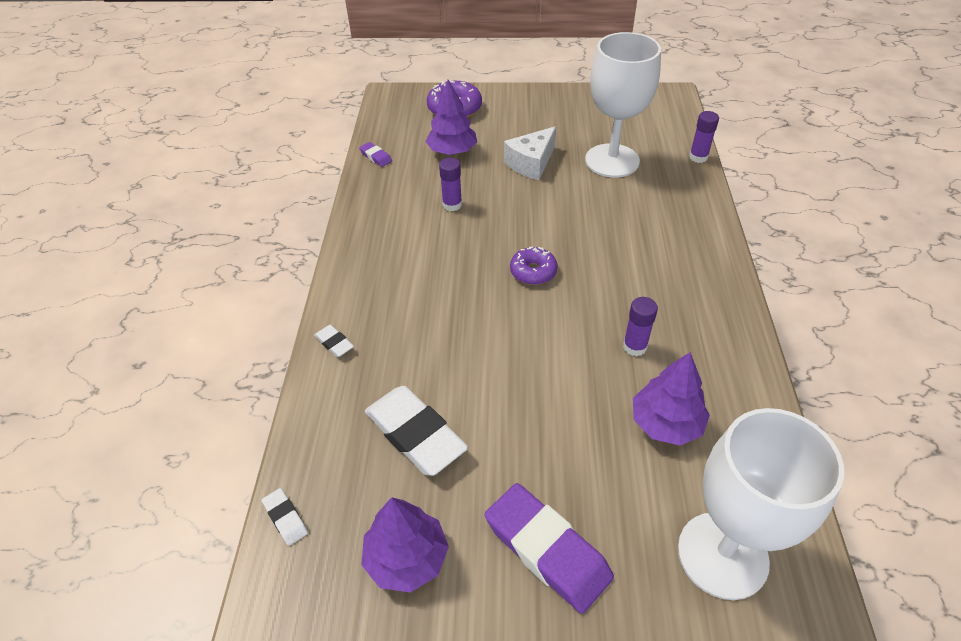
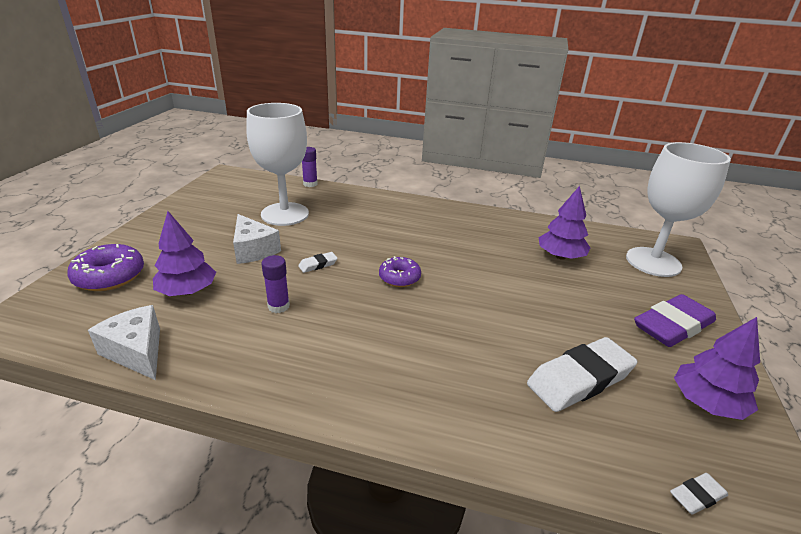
camera: 80 degrees left, 15 degrees down
white eraser [314,325,354,357] -> white eraser moved to [298,252,338,273]
purple eraser [359,142,392,167] -> white cheese [88,305,160,380]
purple glue stick [623,297,658,356] -> none

